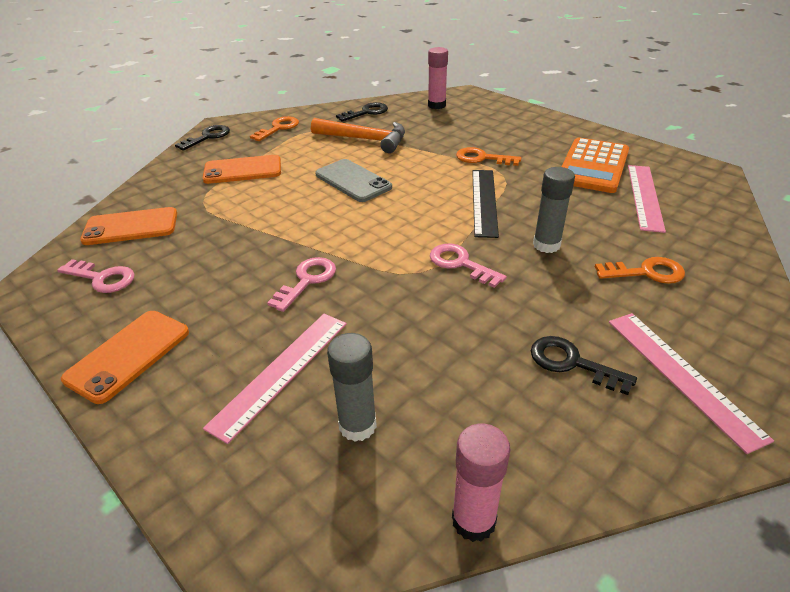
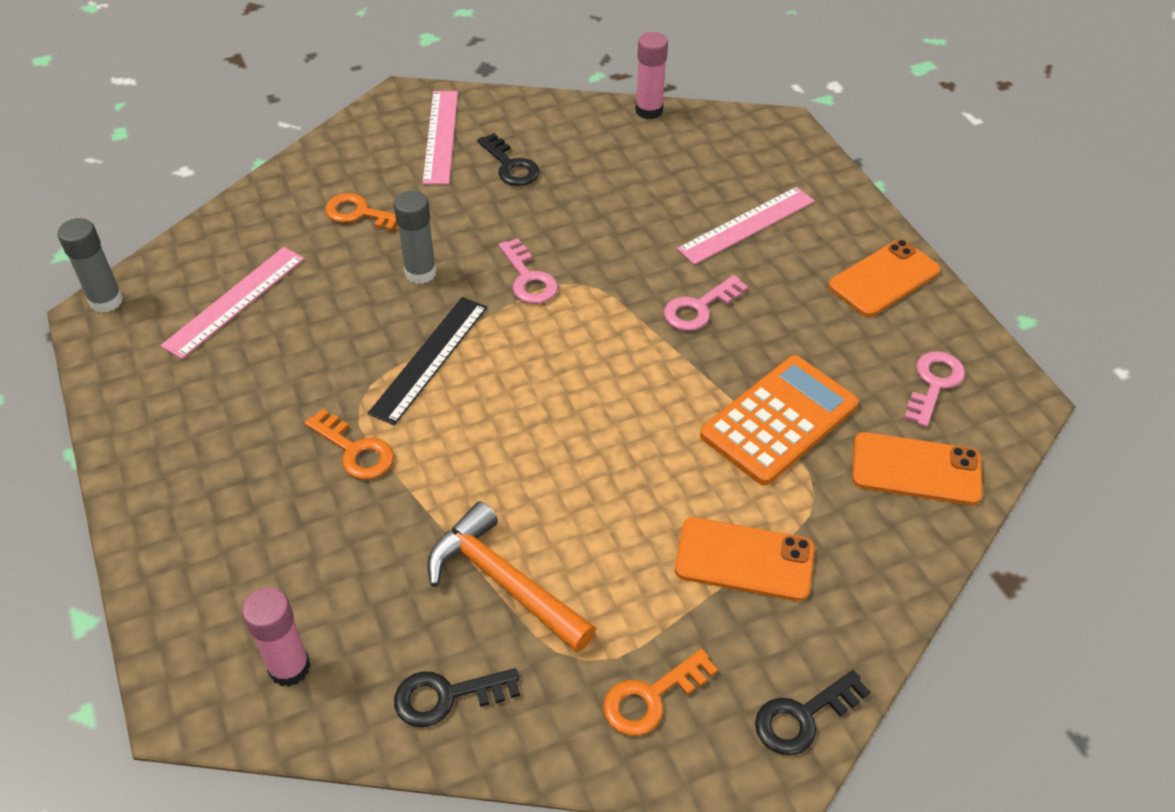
camera: 160 degrees left, 10 degrees up
pink key [57,259,135,293] -> pink key turned 75 degrees clockwise [904,351,965,427]
grey phone [315,159,392,202] -> none
grey glue stick [327,333,377,442] -> grey glue stick moved to [57,218,123,313]
orange calculator [561,137,629,193] -> orange calculator moved to [700,355,859,486]

